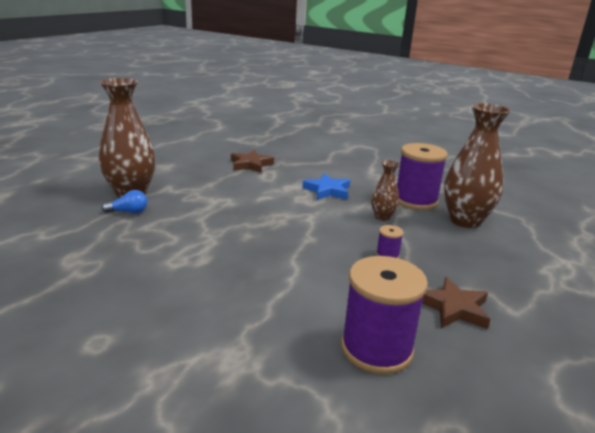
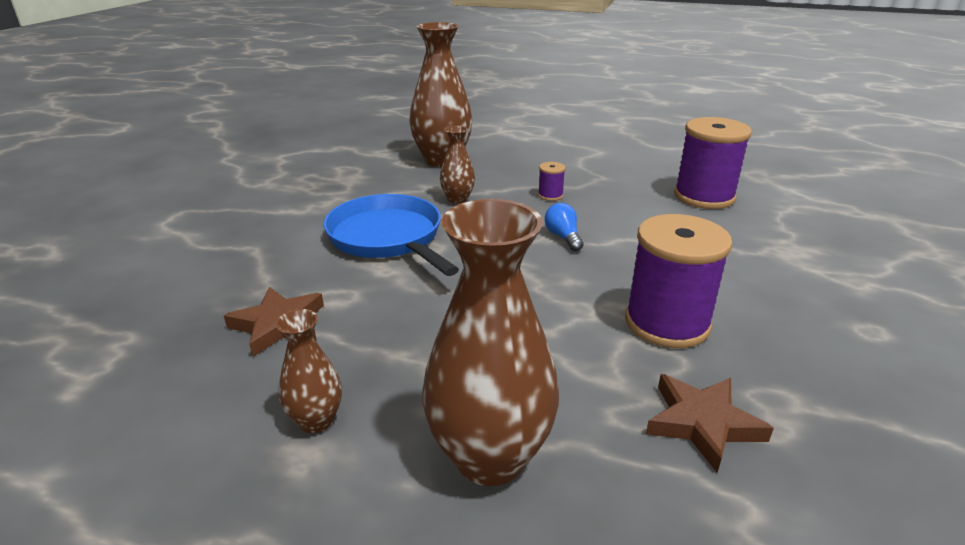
camera: 100 degrees left, 5 degrees up
blue light bulb [102,190,147,213] -> blue light bulb moved to [545,203,583,251]
blue star [302,174,350,200] -> blue pan [323,194,459,276]
purple spool [397,143,448,210] -> purple spool moved to [625,214,732,348]
brown star [422,277,490,329] -> brown star moved to [646,374,774,473]
none -> brown vase [276,309,342,433]

